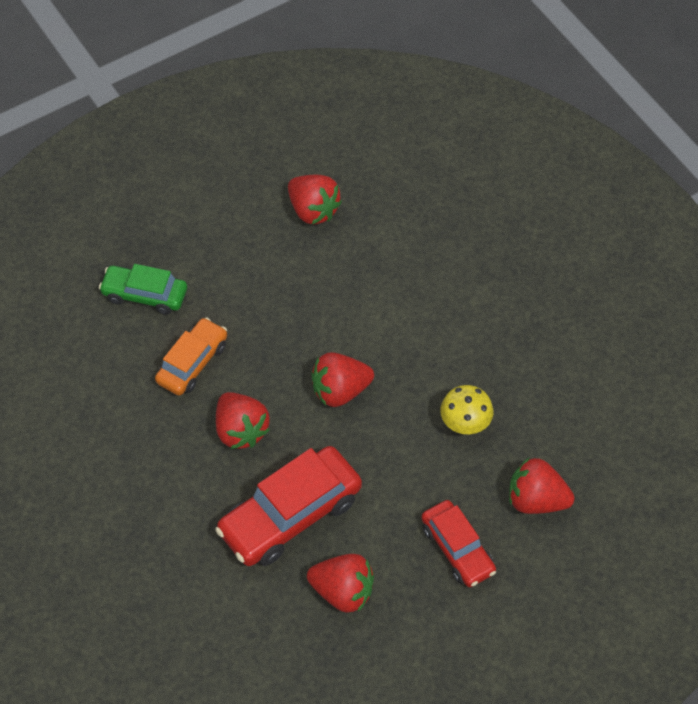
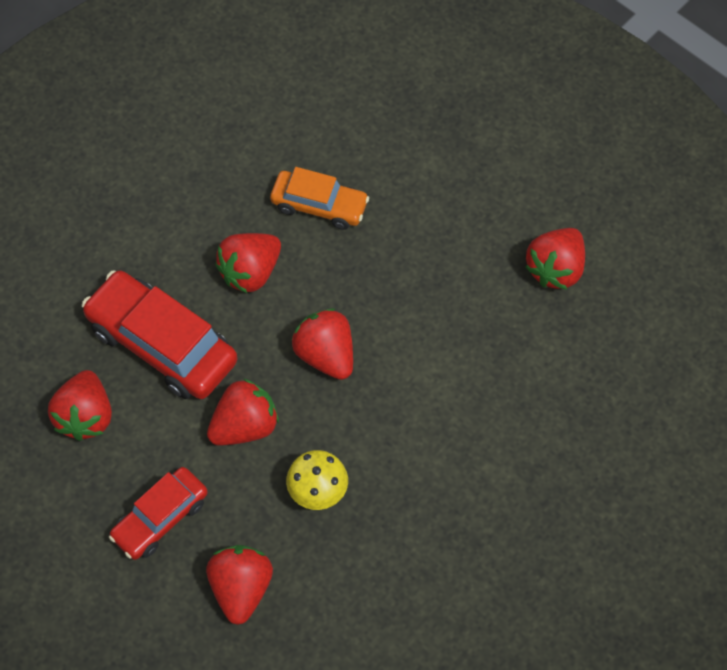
camera: 75 degrees right, 5 degrees up
green car [99,264,187,315] -> none
none -> red strawberry [207,378,279,446]

